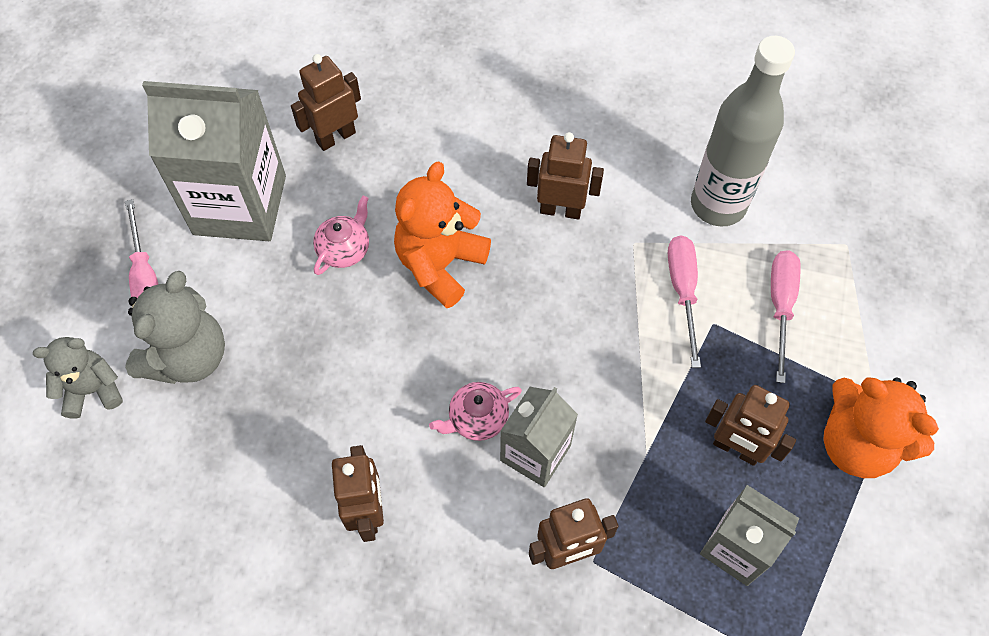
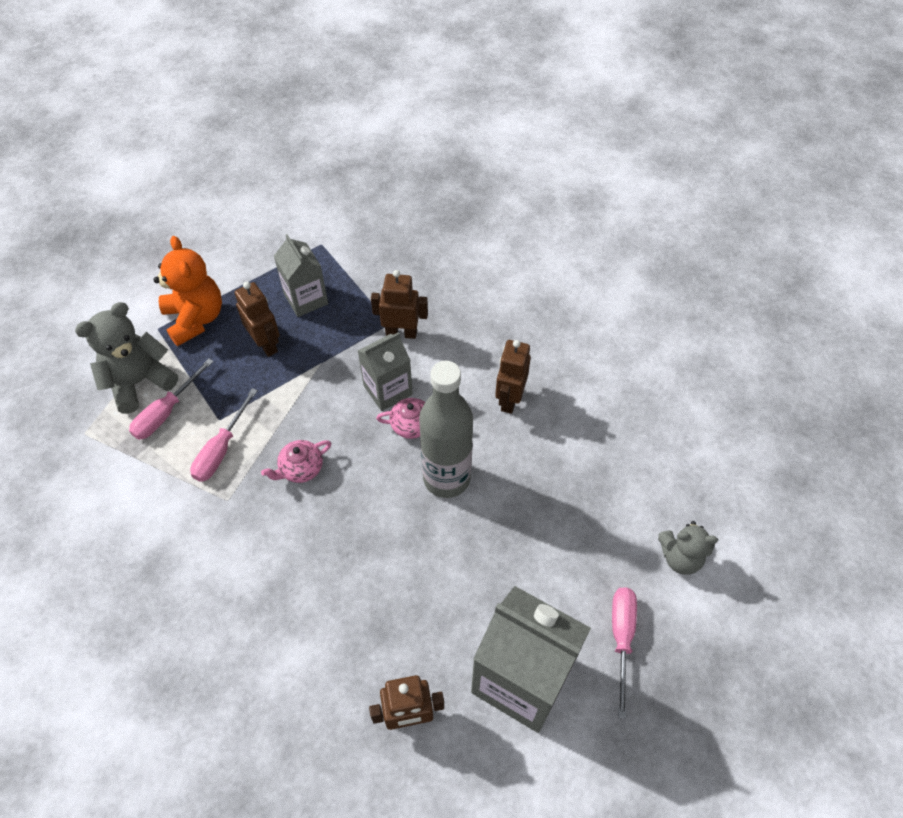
camera: 155 degrees left, 5 degrees down
grey teddy bear [125,271,225,384] -> grey teddy bear moved to [75,302,178,414]
pink teapot [313,196,369,275] -> pink teapot moved to [261,440,331,483]
orange teddy bear [394,162,491,308] -> none
brown robot [527,132,604,219] -> none
grey bottle [691,36,795,226] -> grey bottle moved to [419,361,473,498]

